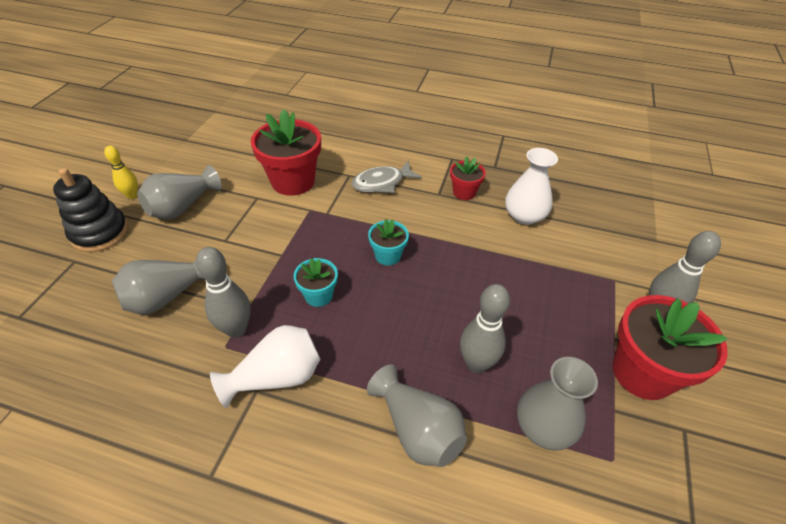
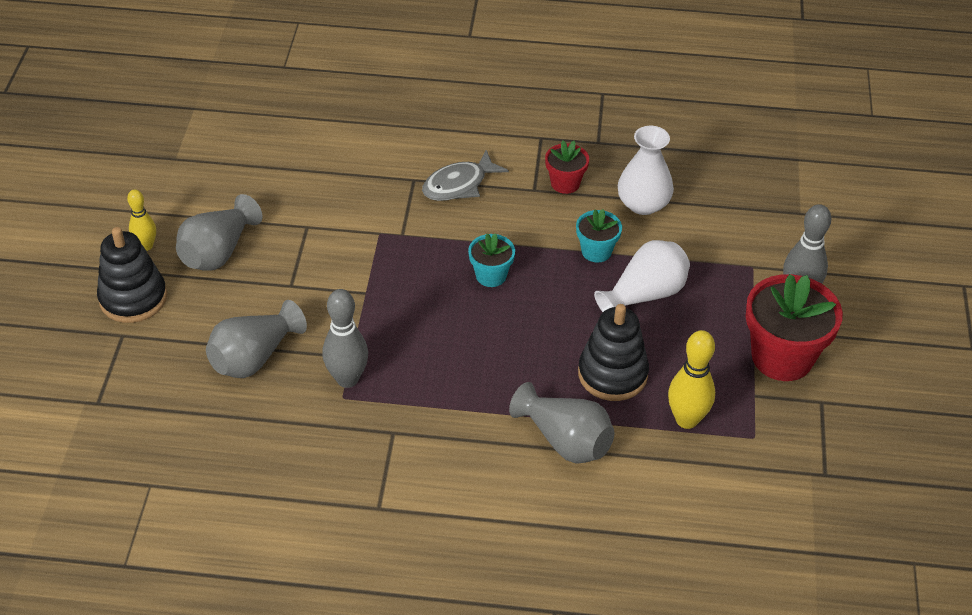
camera: 10 degrees left, 0 degrees up
white vase [210,325,320,408] -> white vase moved to [594,240,690,312]
red flower pot [251,109,321,196] -> none
turquoise flower pot [294,258,338,307] -> turquoise flower pot moved to [576,209,622,262]
grey bowling pin [460,284,510,373] -> black stacking toy [578,304,649,401]
grey vase [517,357,598,451] -> yellow bowling pin [668,330,715,429]

